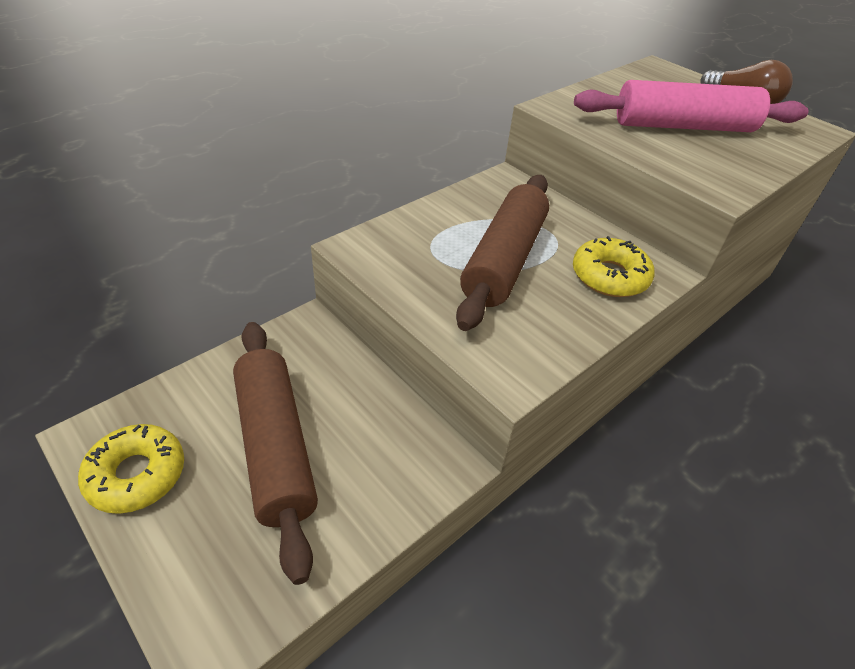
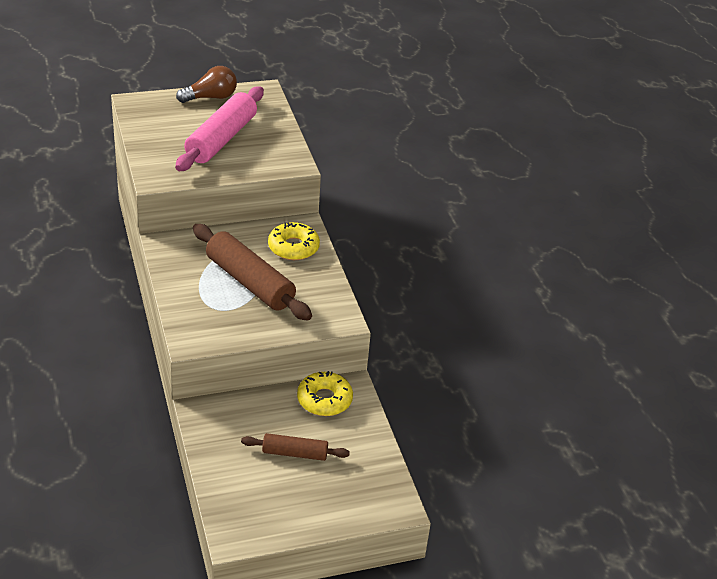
camera: 65 degrees left, 5 degrees down
yellow donut [78,424,184,514] -> yellow donut moved to [297,371,353,416]
brown rolling pin [233,322,318,585] -> brown rolling pin [241,433,350,461], size x0.56

